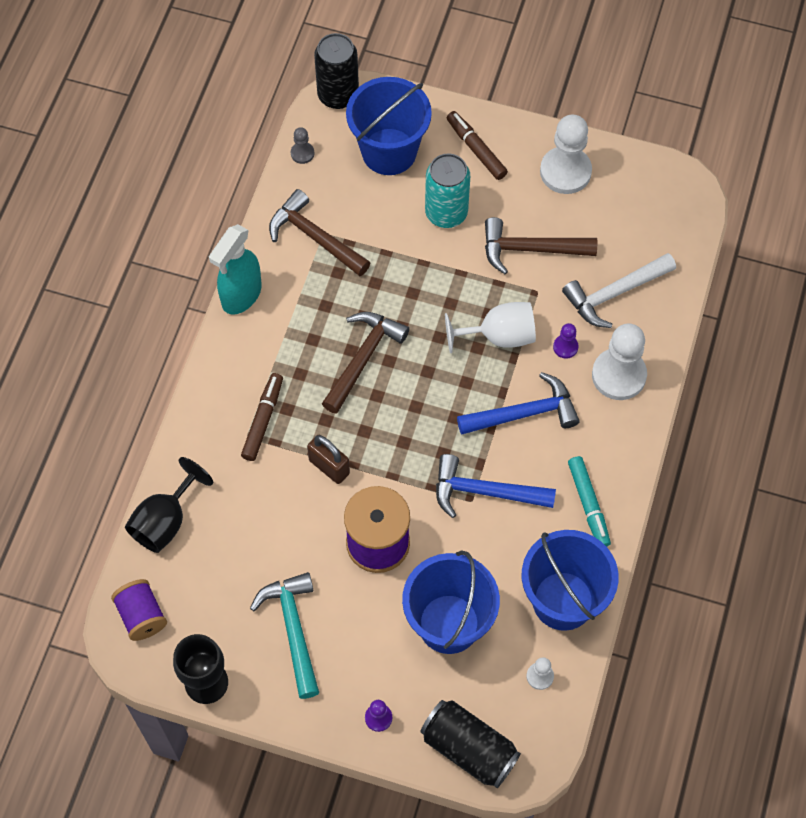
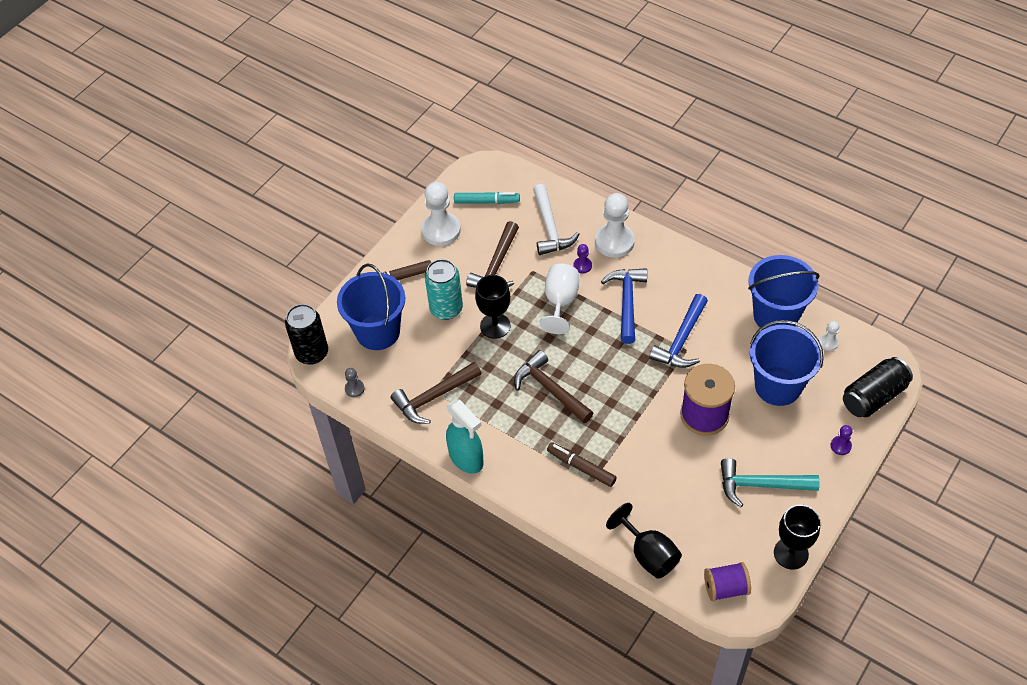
camera: 70 degrees left, 10 degrees down
brown padlock [307,435,350,484] -> none
turquoise marker [568,456,611,547] -> turquoise marker moved to [454,192,520,204]
none -> black goblet [475,275,510,339]

